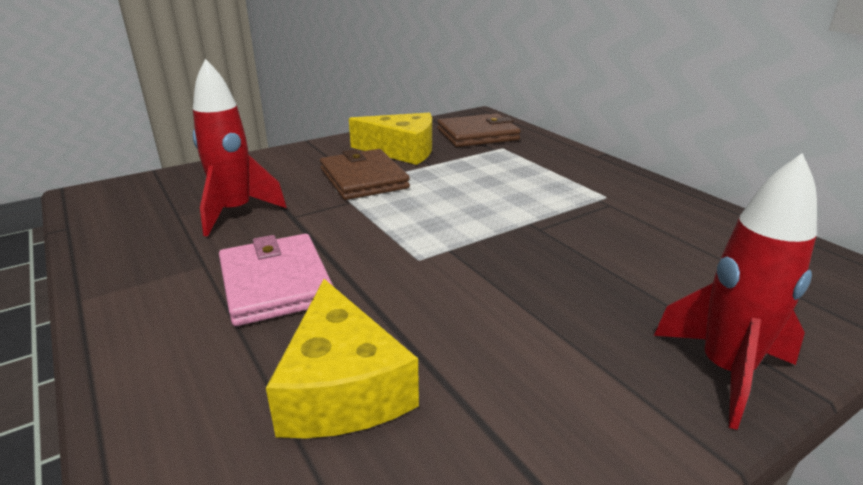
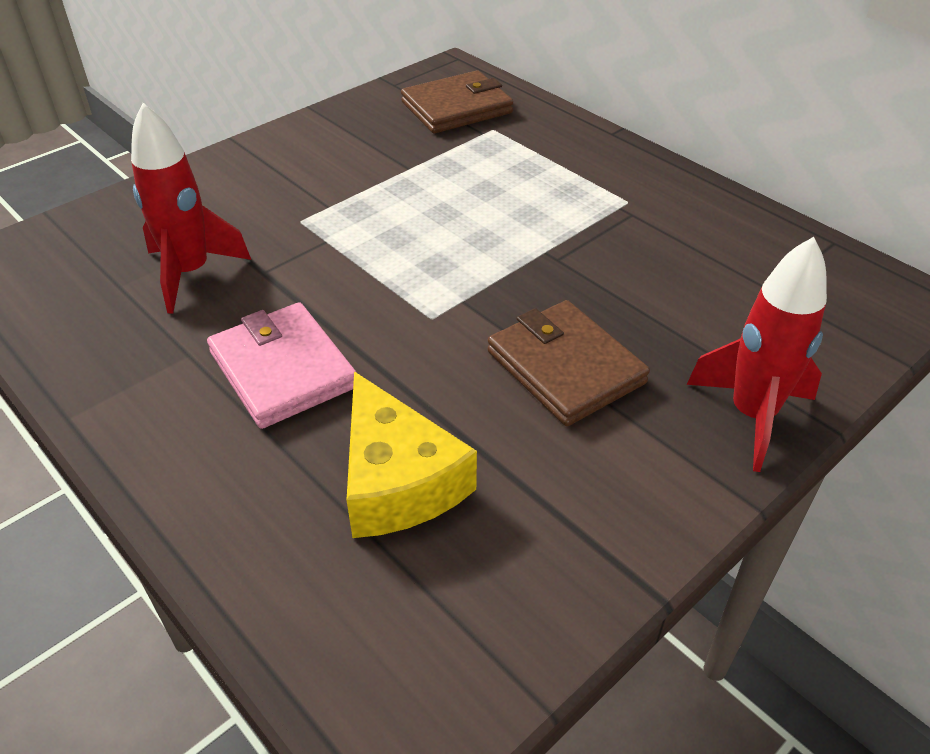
camera: 10 degrees left, 15 degrees up
brown wallet [320,149,410,200] -> brown wallet moved to [488,300,650,426]
yellow cheese [349,113,432,165] -> none

